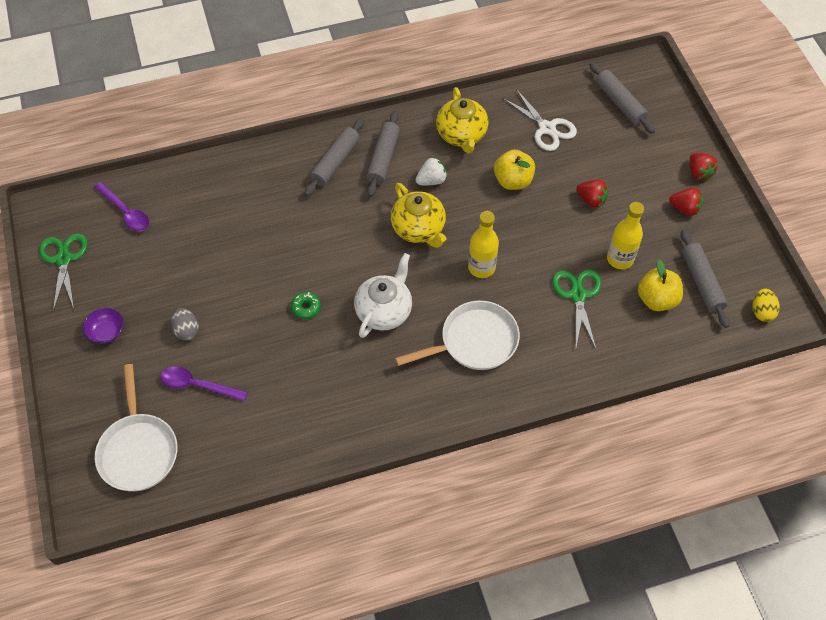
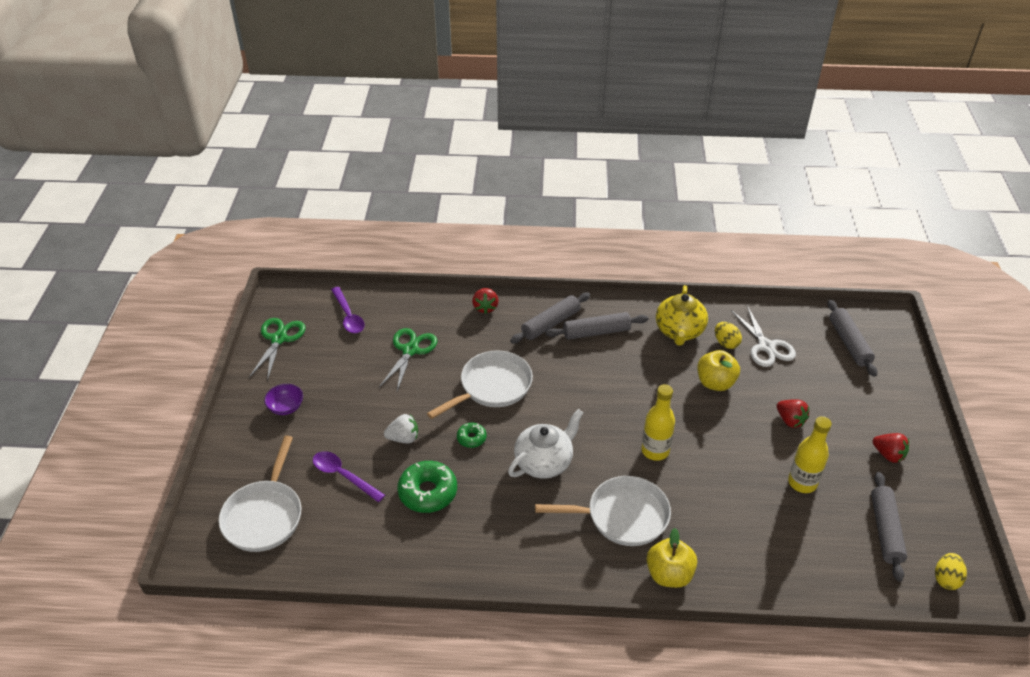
camera: 20 degrees right, 15 degrees down
grey egg [171,308,199,341] -> none
grey rolling pin [366,111,400,197] -> grey rolling pin turned 45 degrees clockwise [545,312,648,340]
yellow teapot [391,183,446,248] -> none
white strawberry [416,157,447,185] -> white strawberry moved to [384,414,418,443]
green scissors [552,270,601,349] -> green scissors moved to [379,328,437,391]
yellow apple [638,260,683,311] -> yellow apple moved to [647,528,697,588]
red strawberry [690,153,718,181] -> red strawberry moved to [472,288,499,314]
none -> green donut [397,461,457,513]
none -> white pan [427,351,533,419]
none -> yellow egg [715,322,742,349]

